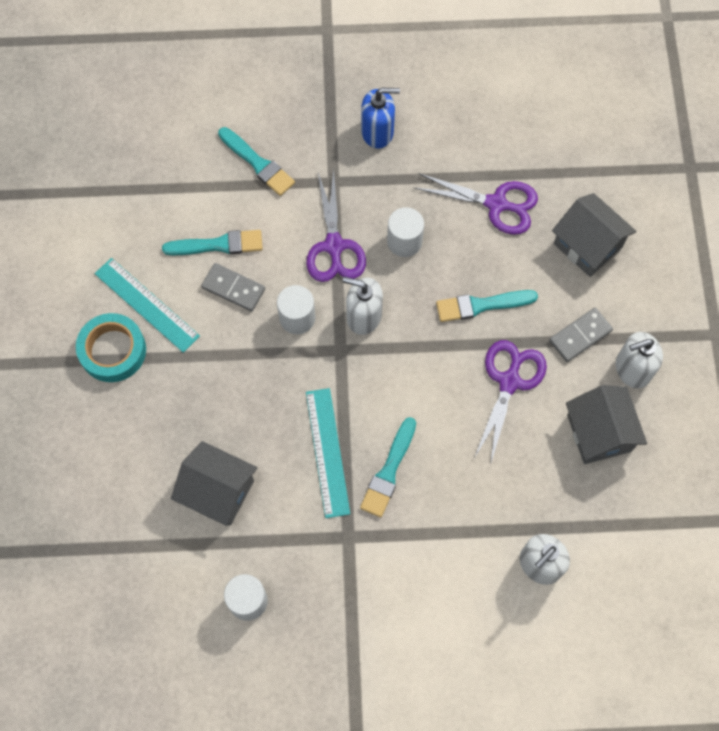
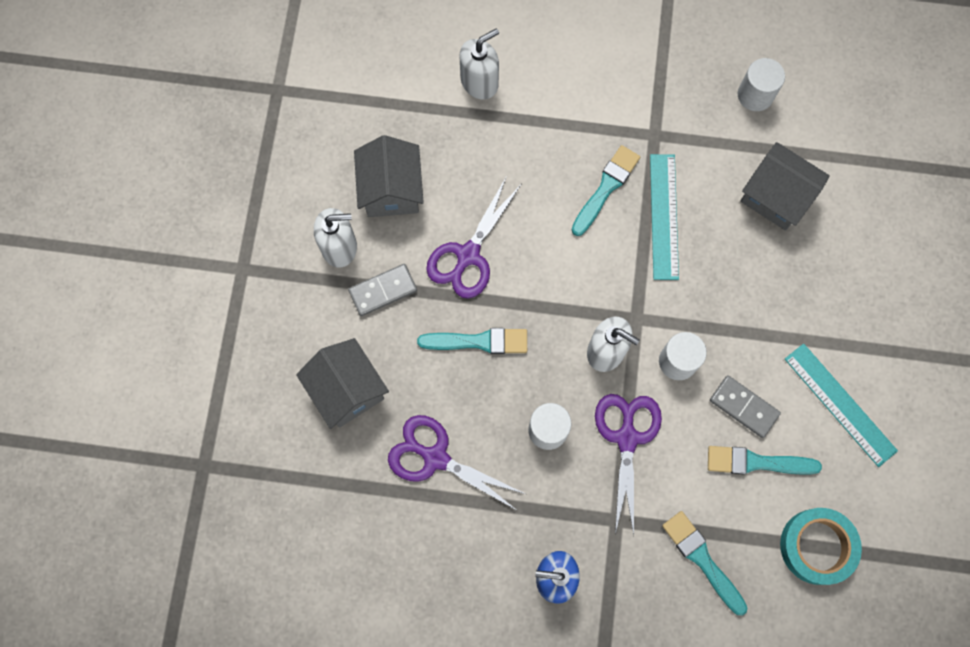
camera: 170 degrees left, 5 degrees up
turquoise tape [76,313,146,382] -> turquoise tape moved to [780,508,862,585]

